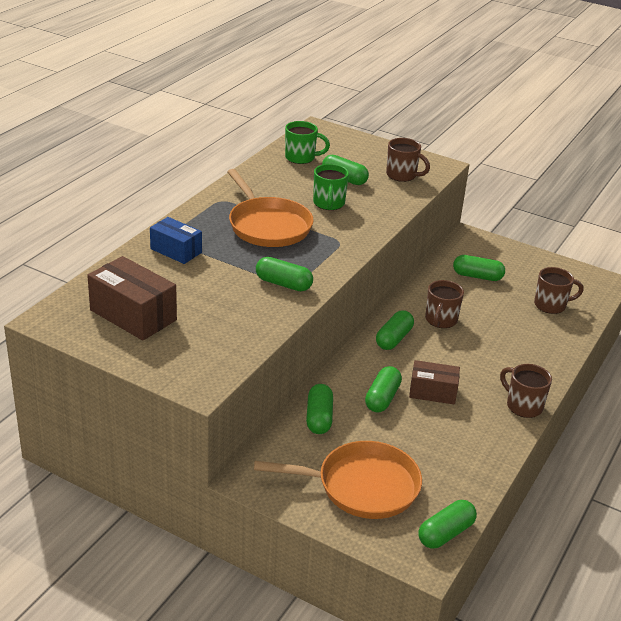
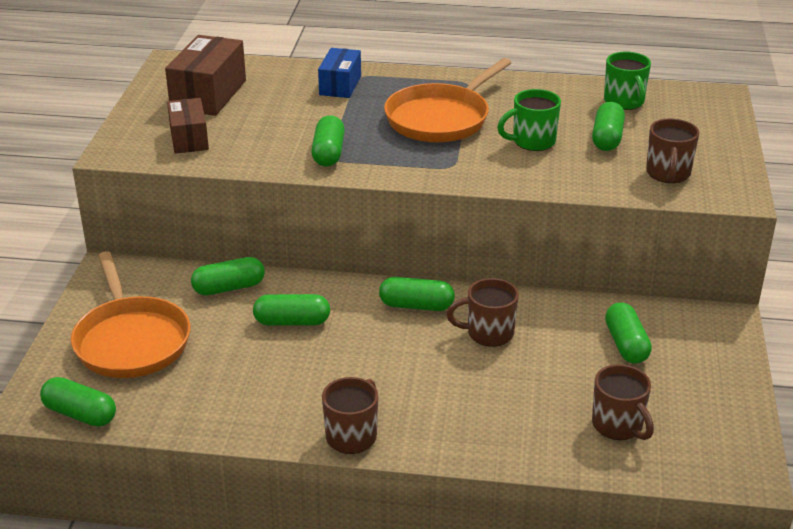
camera: 70 degrees right, 0 degrees up
brown box [409,360,460,405] -> brown box moved to [167,98,209,154]

